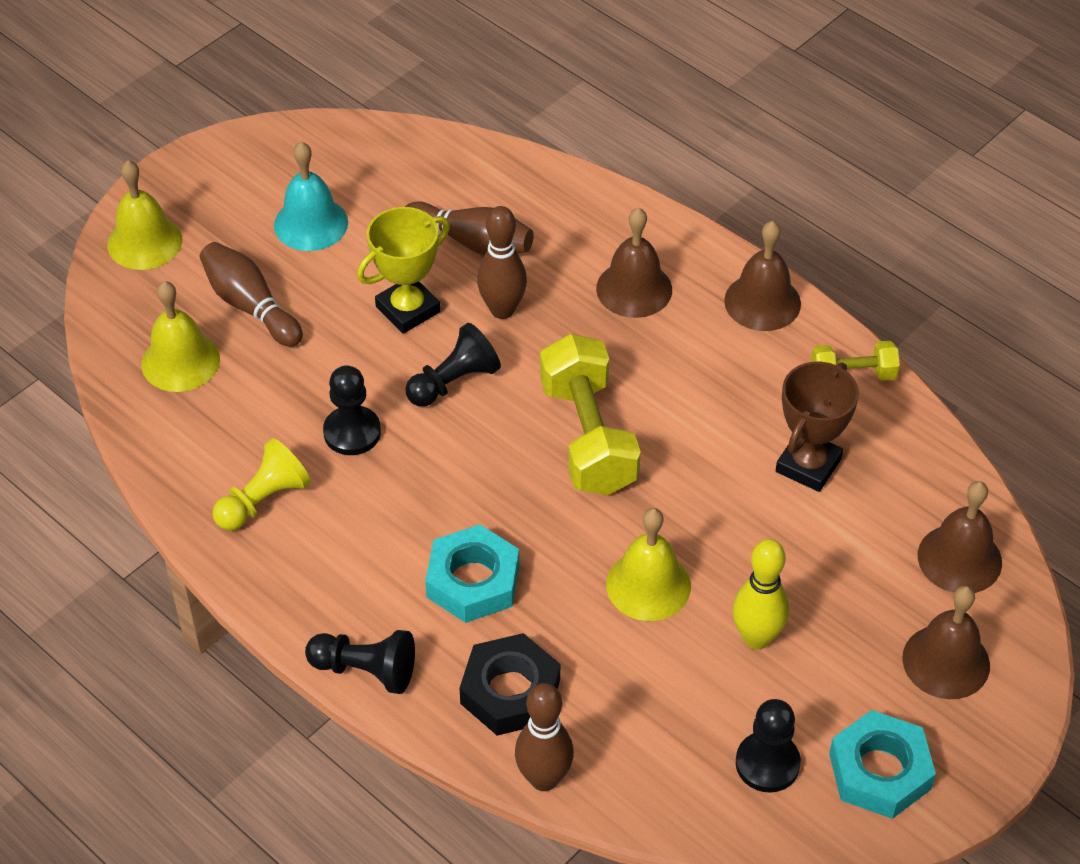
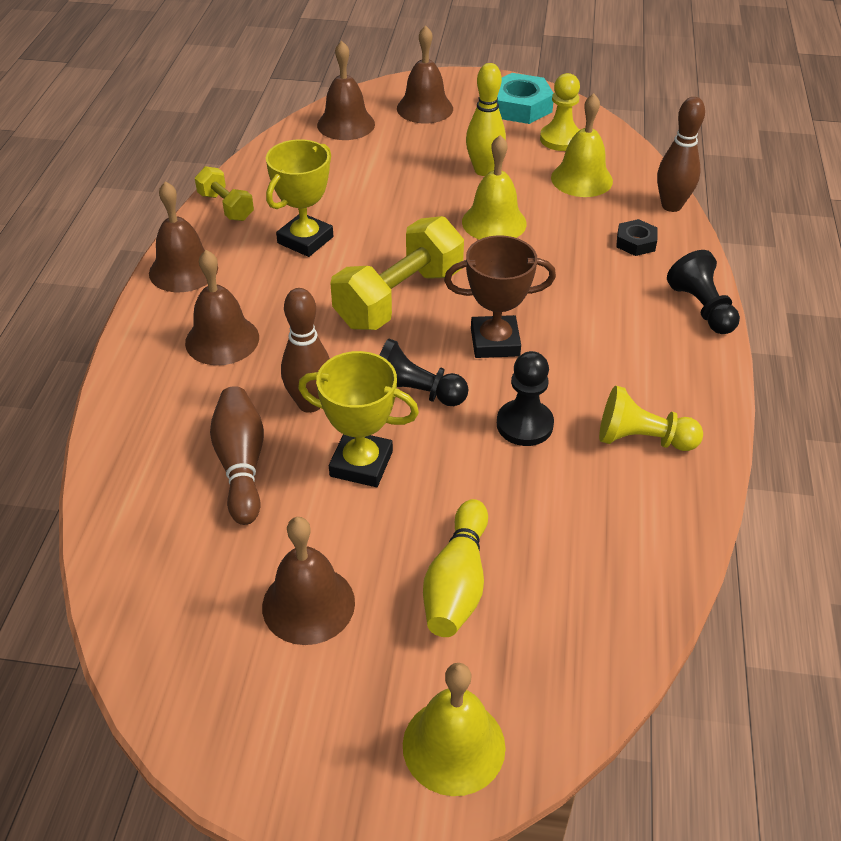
camera: 125 degrees left, 5 degrees down
yellow bell [142,281,220,392] -> yellow bell moved to [551,93,613,197]
brown bowling pin [200,242,303,347] -> yellow bowling pin [423,499,488,637]
turquoise bell [274,142,348,251] -> brown bell [262,517,355,645]
turquoise nut [425,524,519,623] -> none
black nut [459,633,560,736] -> black nut [616,219,658,256], size x0.57
black pawn [736,699,801,793] -> yellow pawn [540,73,580,151]
brown trophy [776,362,859,492] -> brown trophy moved to [444,235,556,358]
none -> yellow trophy [266,139,333,257]

